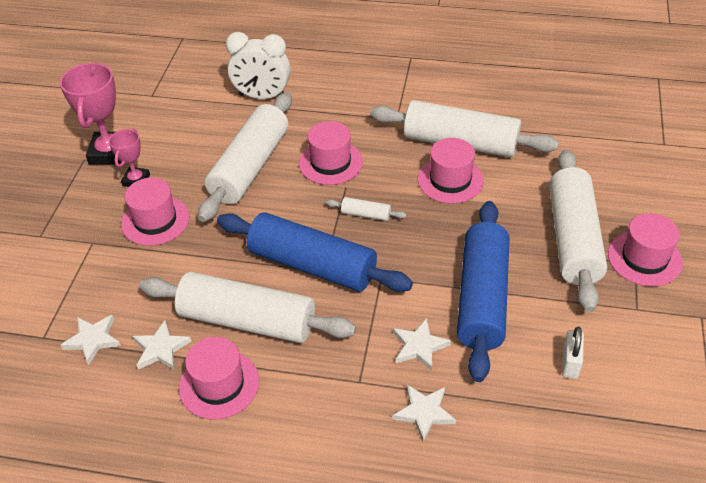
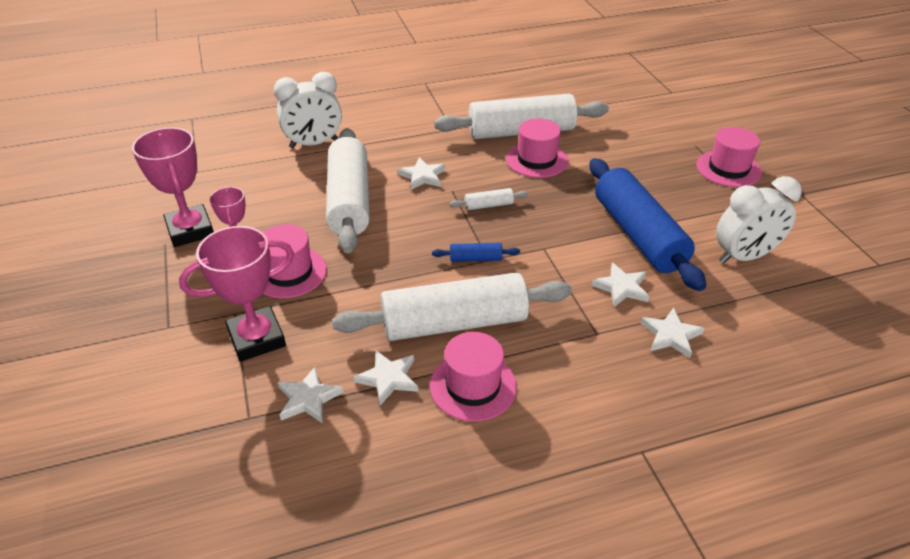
camera: 30 degrees left, 5 degrees down
blue rolling pin [217,212,413,292] -> blue rolling pin [432,243,520,262], size x0.40
pink hat [299,121,363,185] -> white star [398,157,445,190]
white rolling pin [549,150,607,312] -> none
white padlock [562,327,584,379] -> white clock [716,176,802,264]
none -> pink trophy [179,226,294,362]

